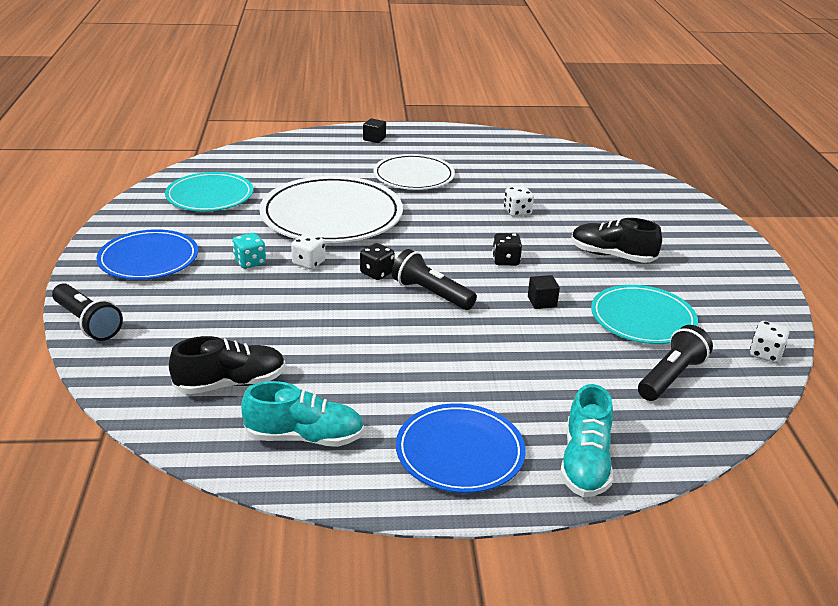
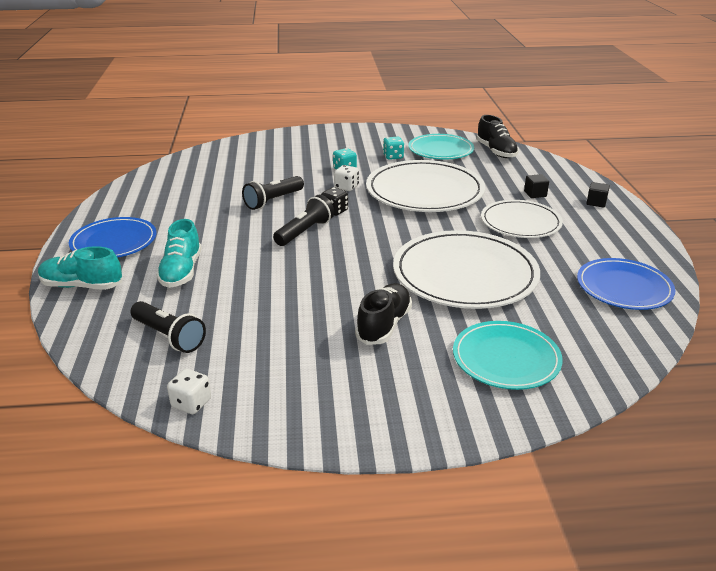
camera: 90 degrees right, 0 degrees up
black flashlight [52,283,123,341] -> black flashlight moved to [242,176,304,210]
blue plate [97,229,198,280] -> blue plate moved to [577,258,675,310]
black shoe [169,336,286,394] -> black shoe moved to [476,115,519,158]
turquoise shoe [241,381,364,447] -> turquoise shoe moved to [156,219,202,288]
black dice [492,233,522,266] -> none
white dice [504,186,534,217] -> white plate [393,230,540,309]
black cube [528,275,560,309] -> black cube moved to [524,174,549,198]
turquoise plate [591,285,698,344] -> turquoise plate moved to [453,321,563,390]
none -> turquoise dice [383,137,404,160]

